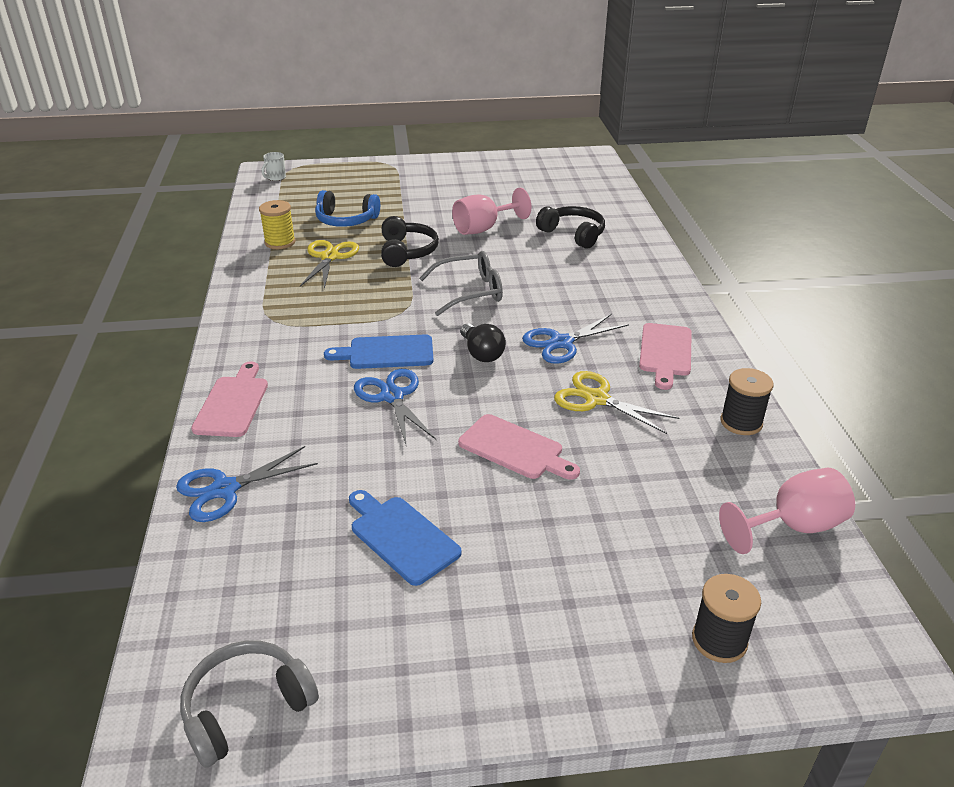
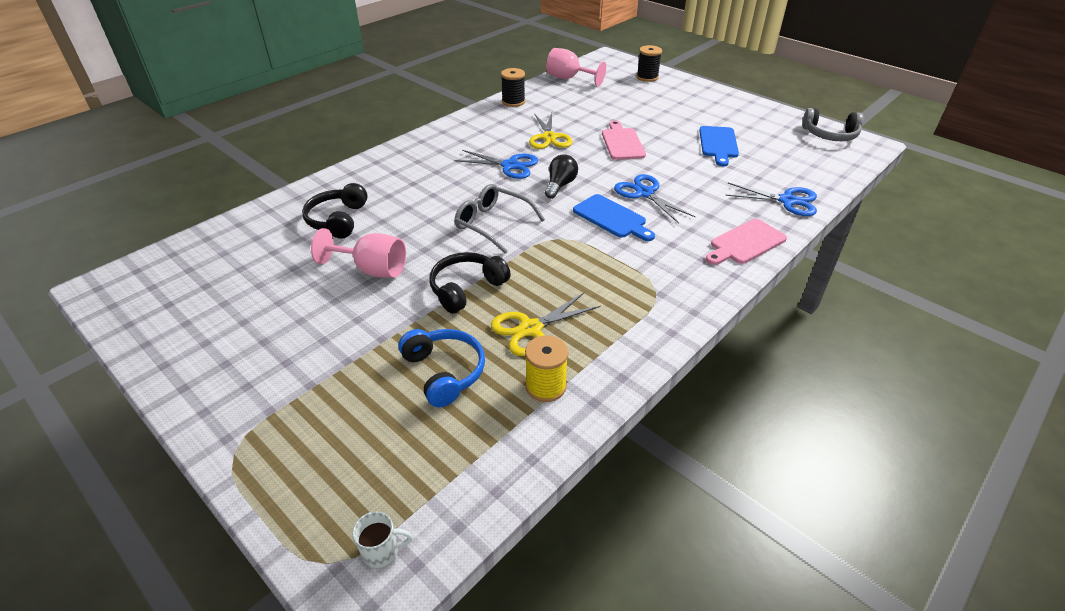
camera: 130 degrees left, 5 degrees up
blue scissors [354,369,436,444] -> blue scissors turned 120 degrees clockwise [614,174,696,224]
pink cutting board [639,323,692,390] -> none

